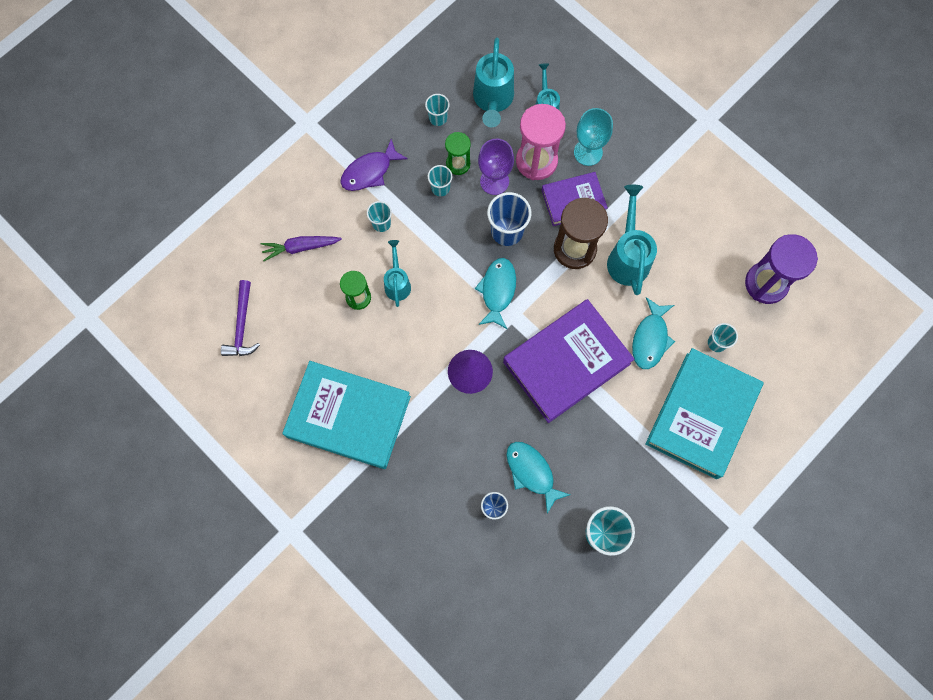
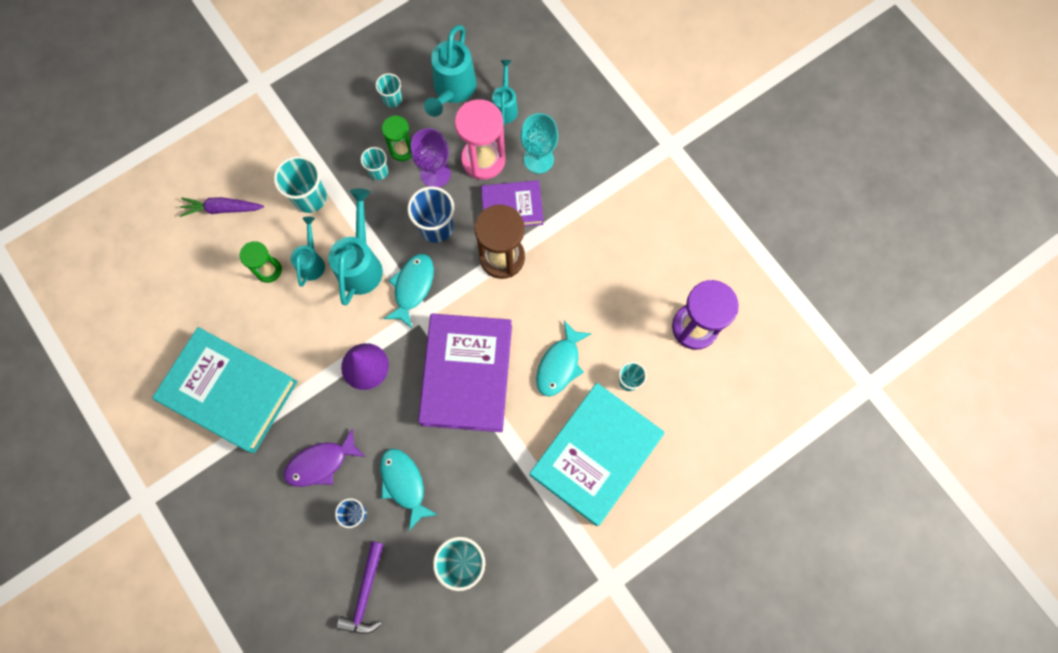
camera: 10 degrees right, 0 degrees up
purple hammer [221,280,260,356] -> purple hammer moved to [337,541,384,634]
purple fish [340,139,408,191] -> purple fish moved to [284,428,365,487]
turquoise cup [367,201,392,232] -> turquoise cup [274,156,327,213], size x1.72
purple book [503,299,634,423] -> purple book turned 60 degrees counterclockwise [418,313,512,432]
turquoise watering can [607,185,657,295] -> turquoise watering can moved to [328,189,383,305]

